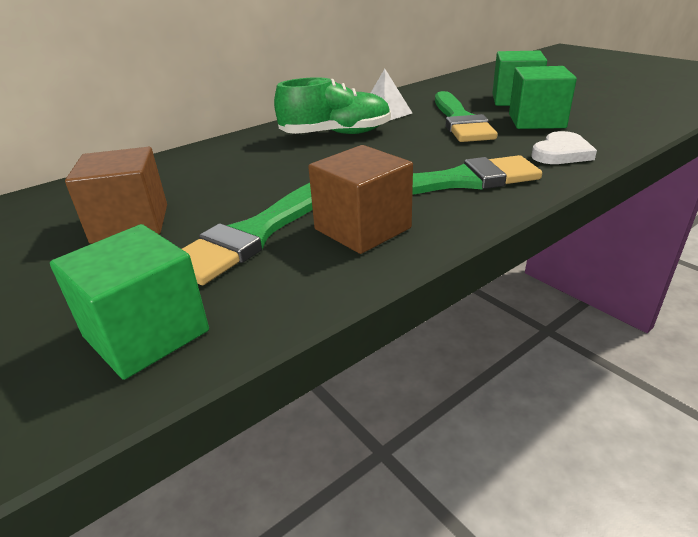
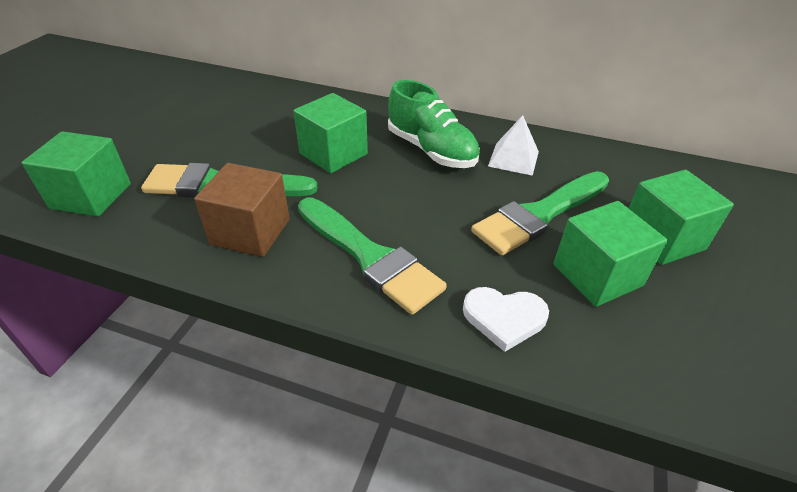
camera: 55 degrees right, 10 degrees up
brown cube [65,147,167,244] -> none
none -> green cube [294,93,368,173]

